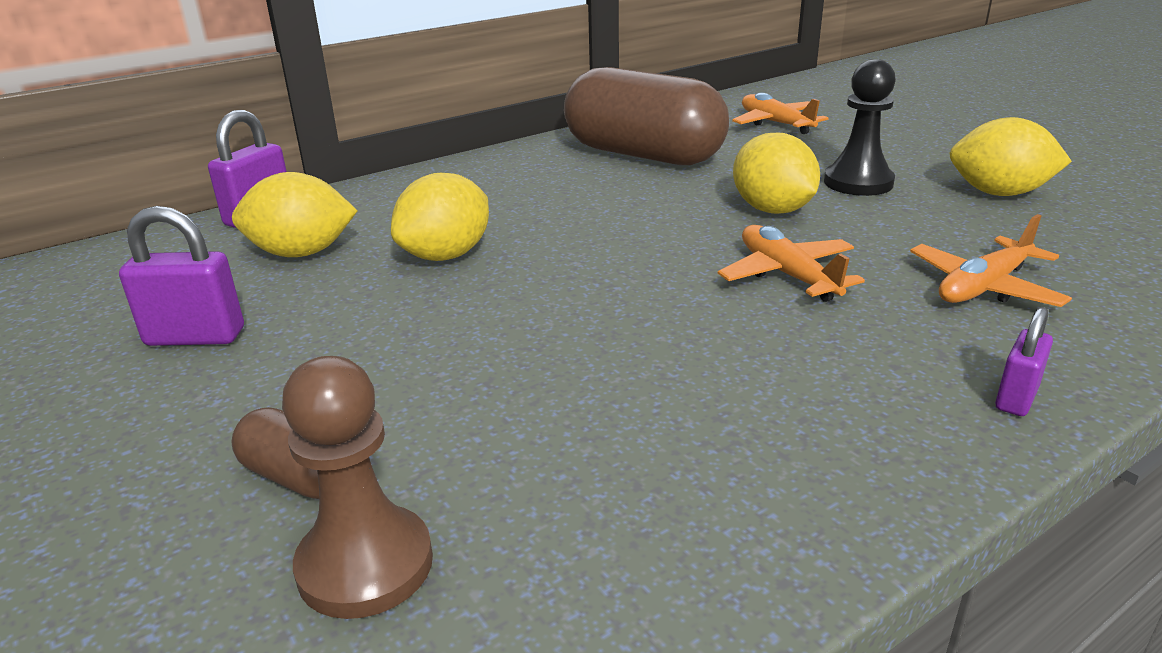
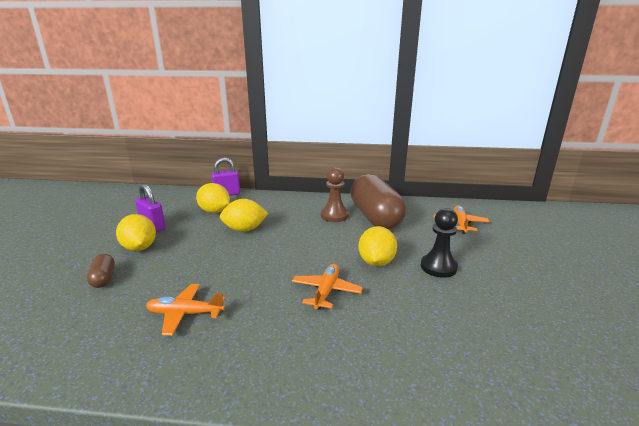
camera: 40 degrees right, 5 degrees down
brown pawn [282,356,433,619] -> brown pawn moved to [321,167,349,222]
orange plane [910,214,1072,307] -> orange plane moved to [146,284,225,336]
yellow lemon [949,117,1072,196] -> yellow lemon moved to [116,214,156,251]
purple padlock [995,307,1053,416] -> none

